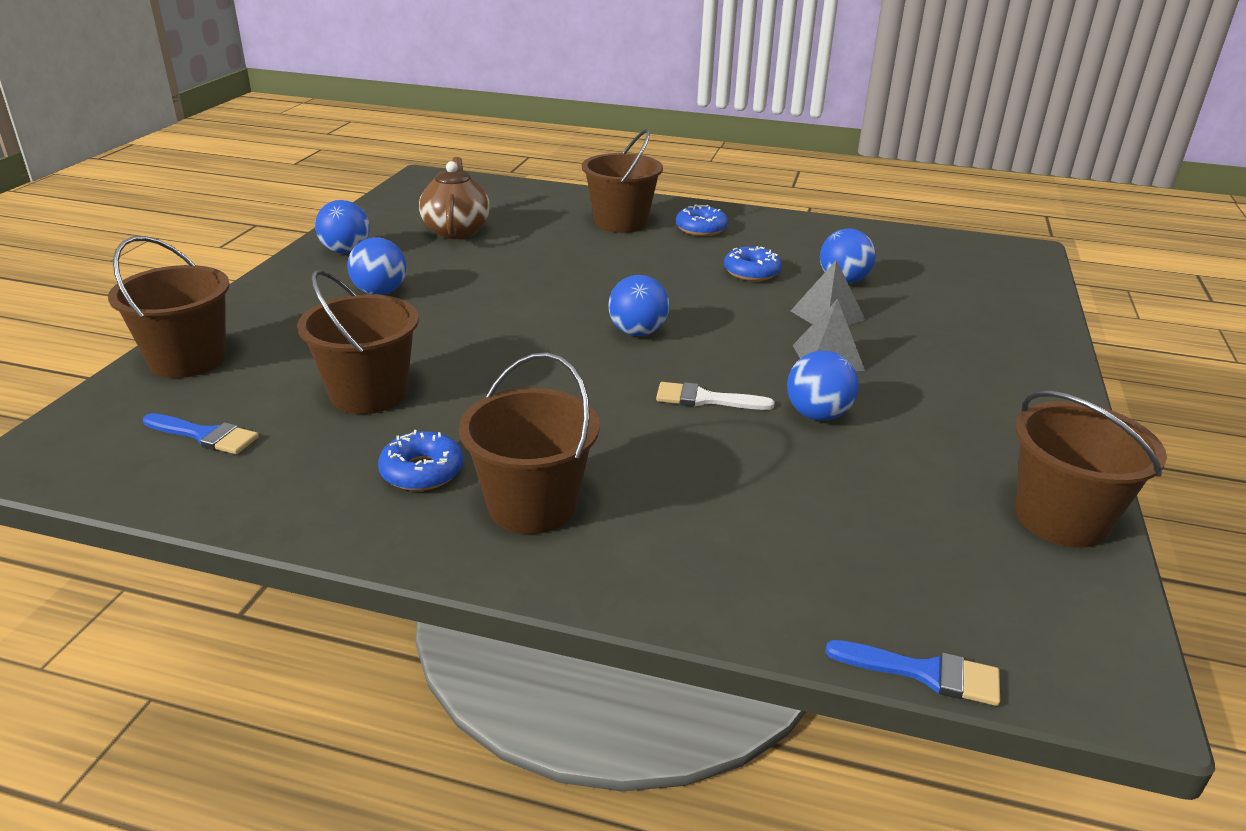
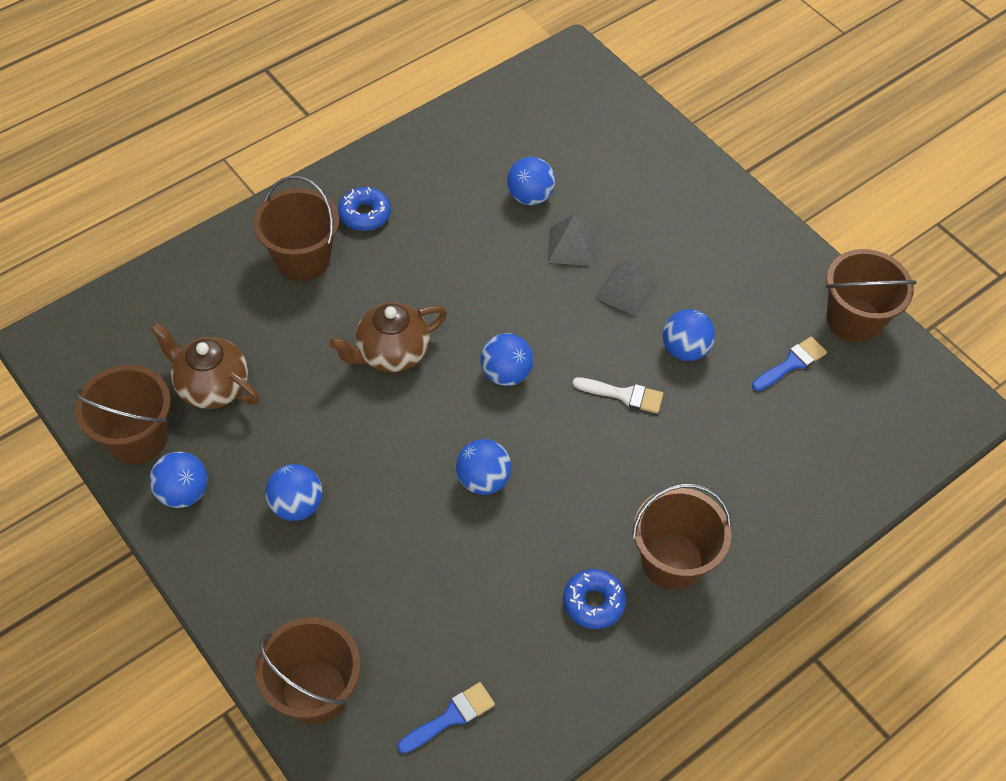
camera: 55 degrees left, 25 degrees up
brown bucket [297,270,419,414] -> brown bucket moved to [73,365,170,465]
white brush [656,382,775,410] -> white brush turned 120 degrees counterclockwise [572,377,663,414]
blue donut [724,246,782,281] -> none
blue brush [825,640,1000,706] -> blue brush moved to [752,336,827,391]
none -> brown teapot [329,302,447,373]
none -> blue ball [456,439,511,495]

